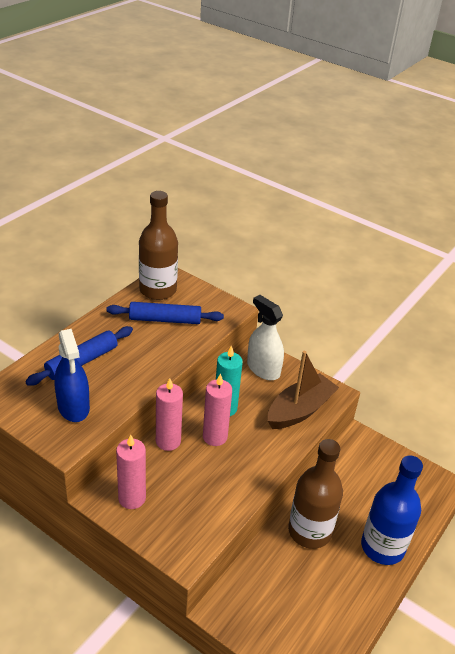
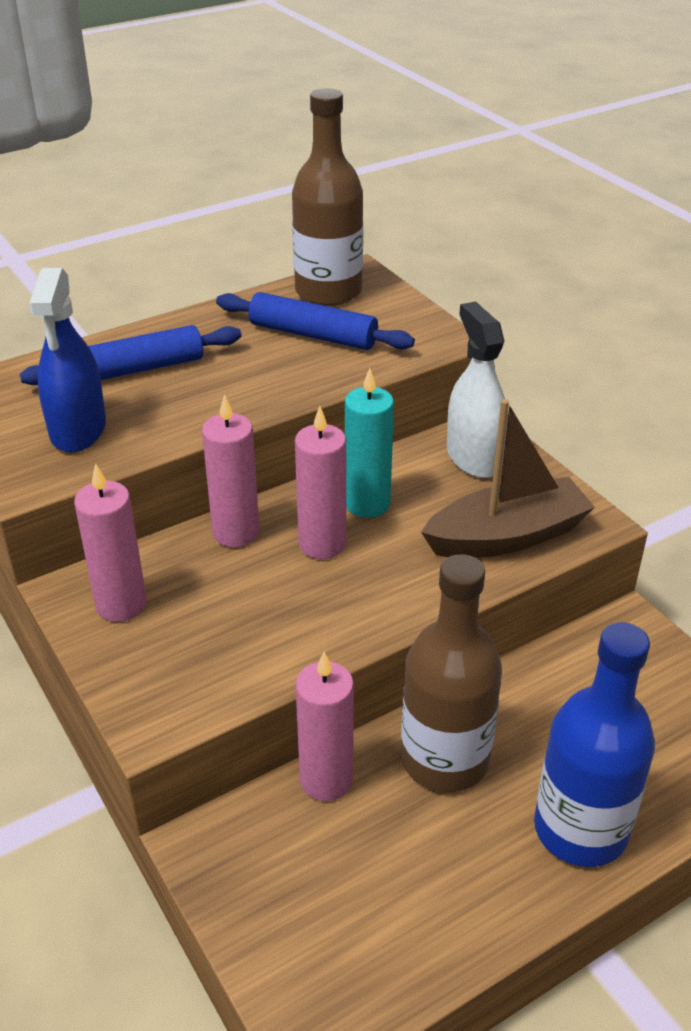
camera: 25 degrees right, 0 degrees up
none -> pink candle [296,652,354,801]

